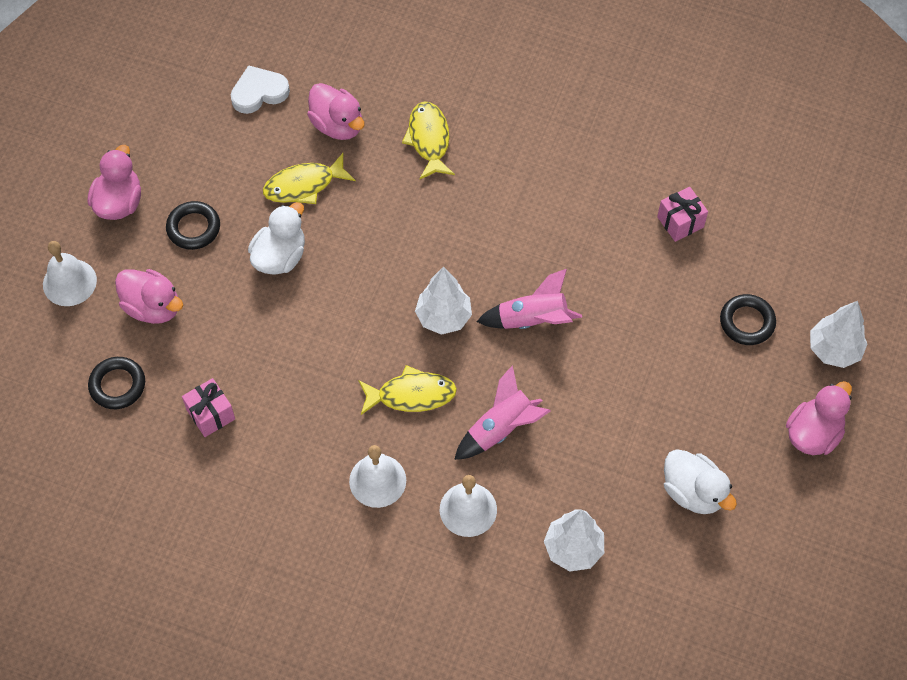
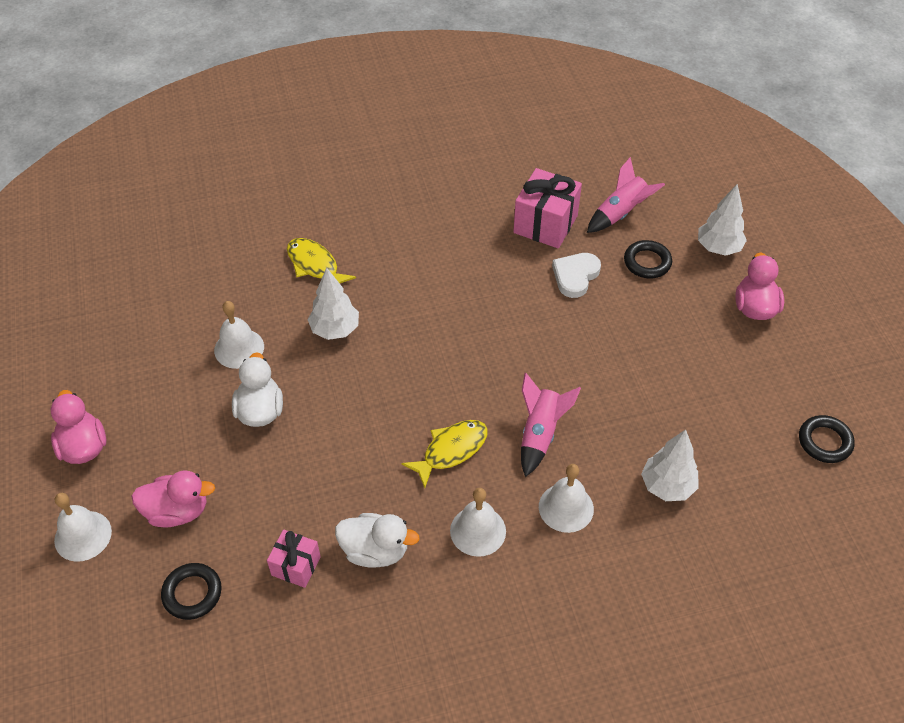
camera: 35 degrees left, 10 degrees down
black ring [166,201,220,250] -> black ring moved to [799,415,855,463]
white heart [231,65,290,114] -> white heart moved to [552,253,601,298]
yellow fish [263,153,355,204] -> white bell [214,301,264,369]
pink duck [307,83,365,140] -> none
white tree [415,267,472,335] -> white tree moved to [308,267,359,340]
pink rocket [476,269,582,329] -> pink rocket moved to [587,157,665,233]
pink gift [657,187,708,242] -> pink gift [513,168,582,248], size x1.70
white duck [664,449,737,514] -> white duck moved to [335,513,420,568]

